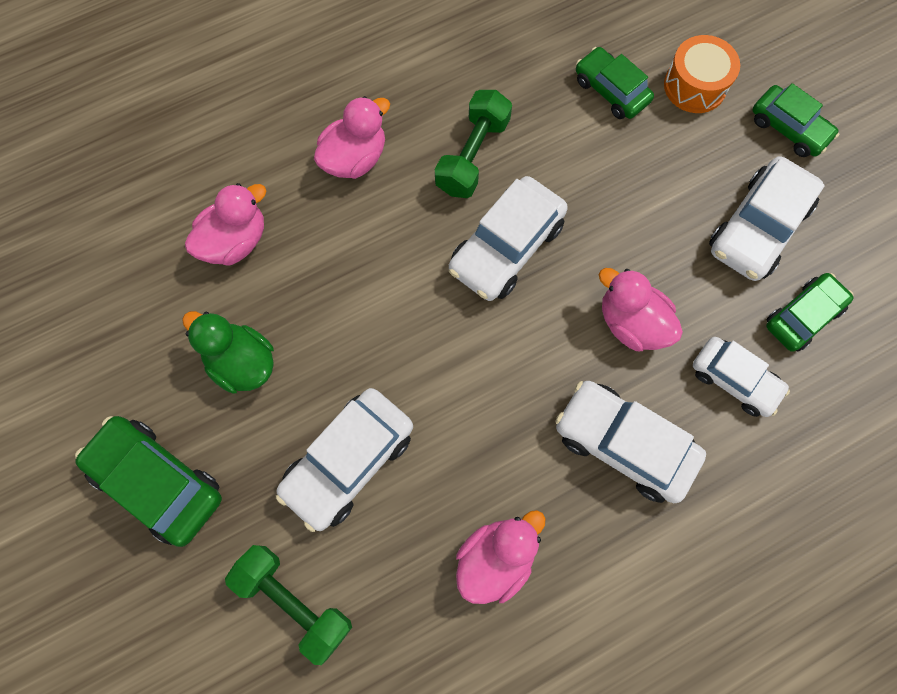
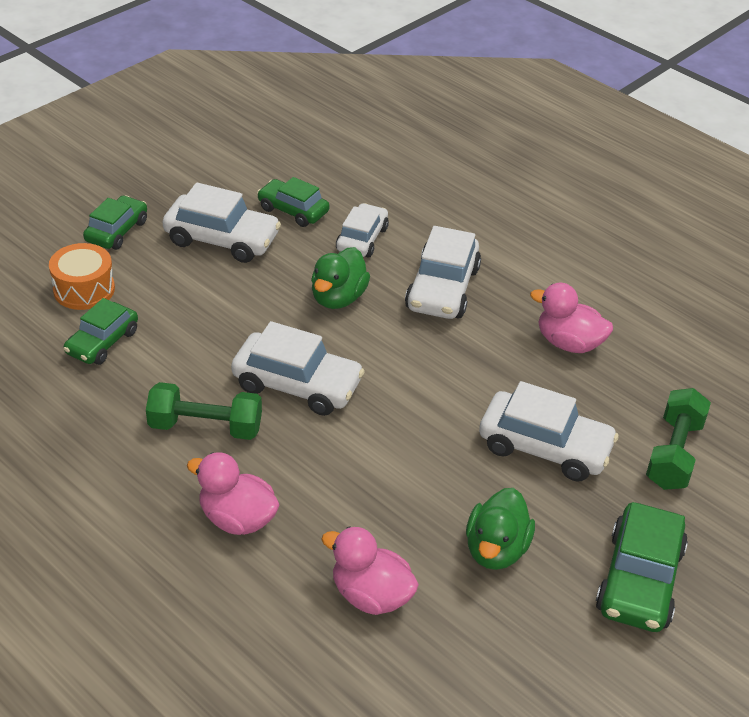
camera: 110 degrees left, 30 degrees down
pink duck [599,268,683,351] -> green duck [311,247,370,309]

